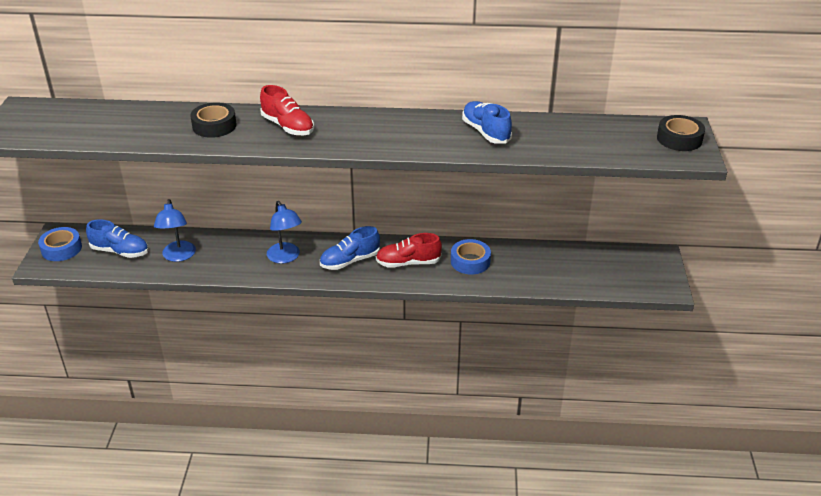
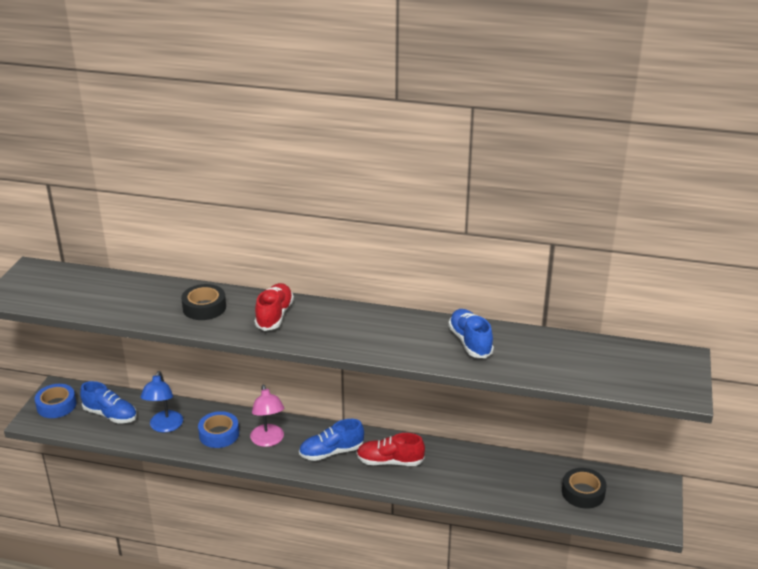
camera: 10 degrees right, 5 degrees down
red shoe [260,85,314,135] -> red shoe turned 135 degrees counterclockwise [255,283,294,331]
blue lamp [267,201,302,264] -> pink lamp [250,385,284,447]
blue tape [451,239,491,274] -> blue tape moved to [198,411,239,448]
black tape [657,115,705,151] -> black tape moved to [562,468,607,509]

